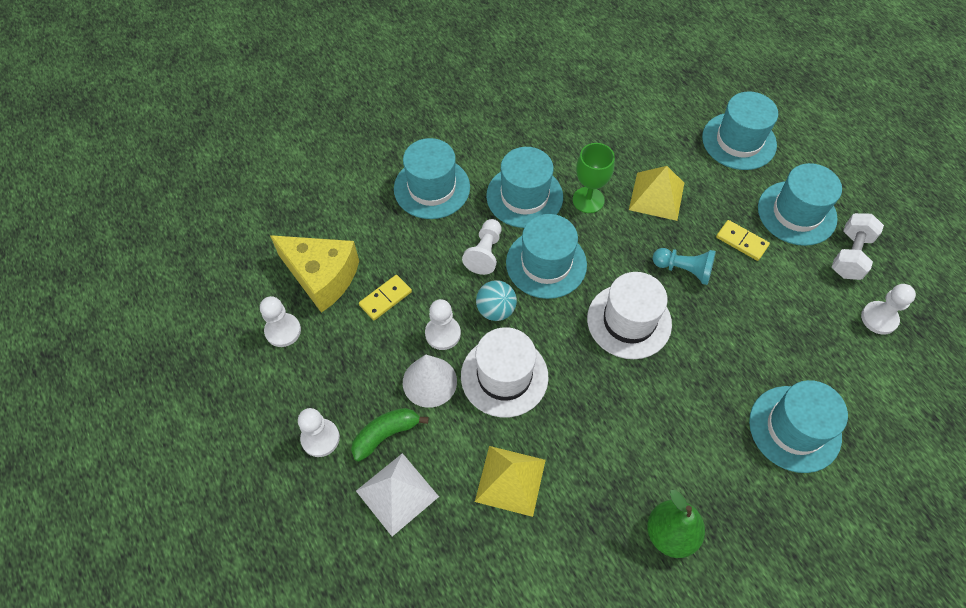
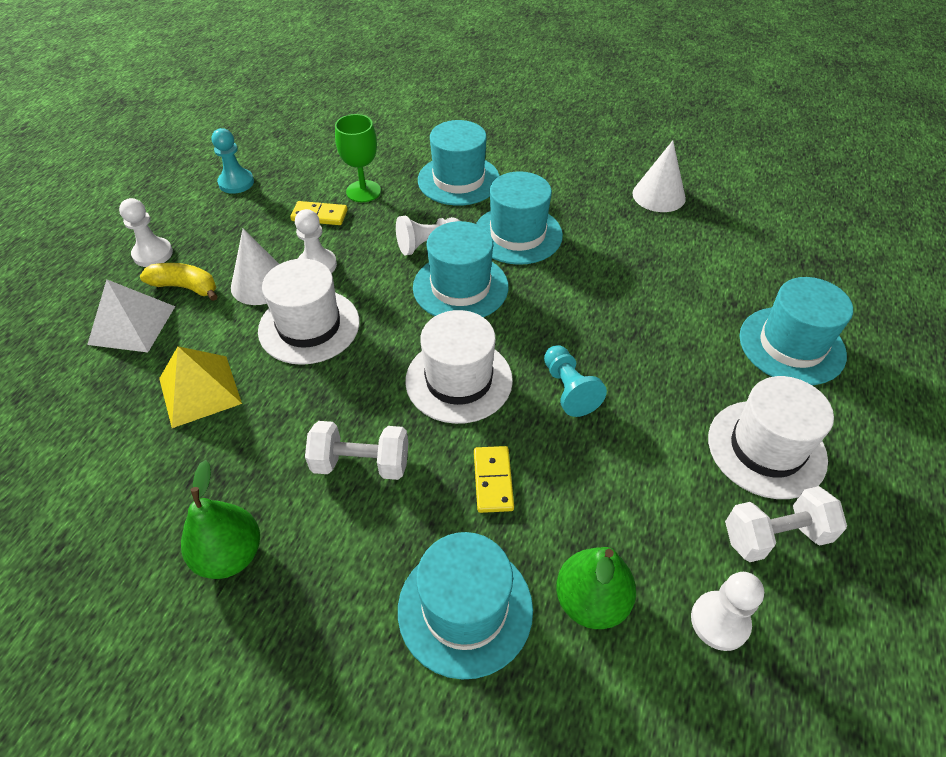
camera: 50 degrees right, 10 degrees down
white pawn [260,296,301,347] -> turquoise pawn [212,128,254,194]
yellow cheese [270,235,359,313] -> none
green banana [351,408,429,461] -> yellow banana [140,263,218,301]
turquoise ball [476,280,517,321] -> none
green goblet [573,143,615,213] -> green goblet moved to [335,114,381,202]
yellow pyramid [629,166,684,221] -> none
yellow domino [716,220,770,261] -> yellow domino moved to [474,446,514,513]
turquoise hat [758,163,842,246] -> white hat [708,376,834,499]
none -> white dumbbell [305,421,409,480]
none -> green pear [556,547,636,629]
none -> white cone [633,141,686,212]

